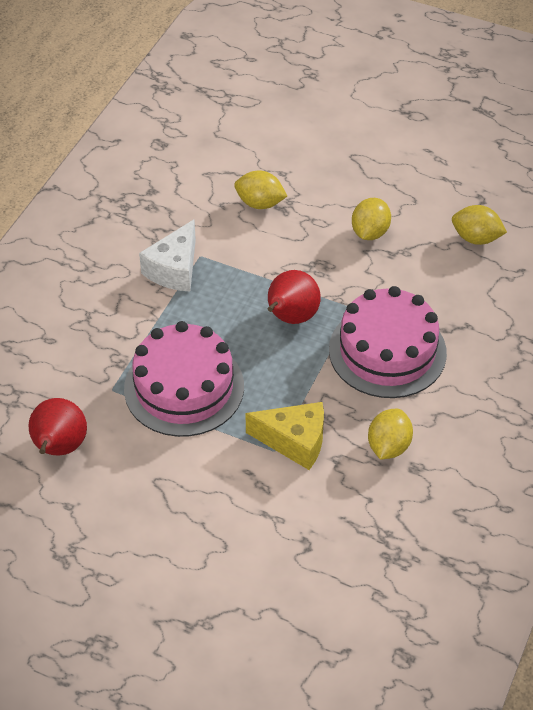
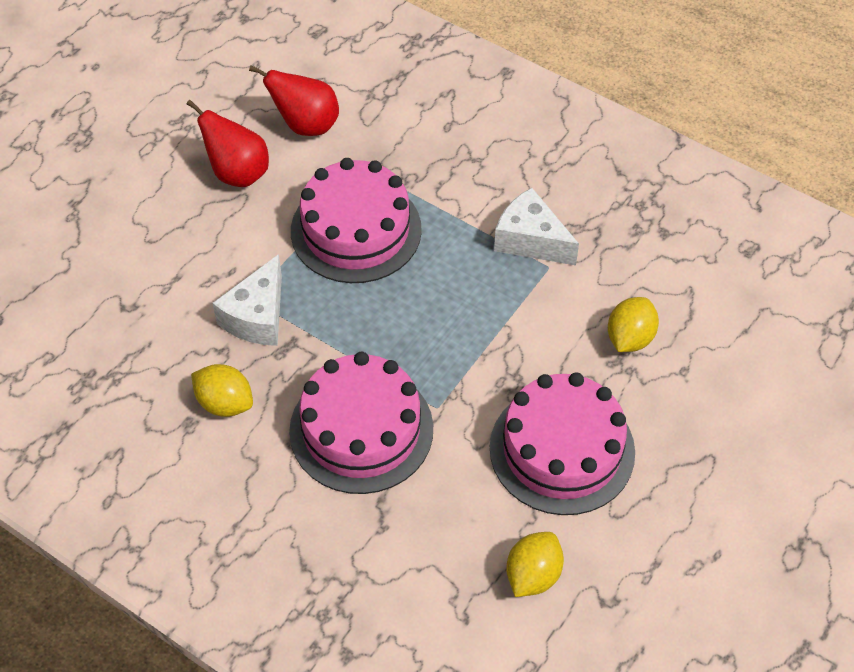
camera: 100 degrees right, 5 degrees up
yellow cheese [245,402,324,470] -> white cheese [212,254,282,346]
red pear [268,270,321,324] -> red pear moved to [187,100,269,187]
yellow lemon [352,198,391,240] -> pink cake [490,372,635,515]

